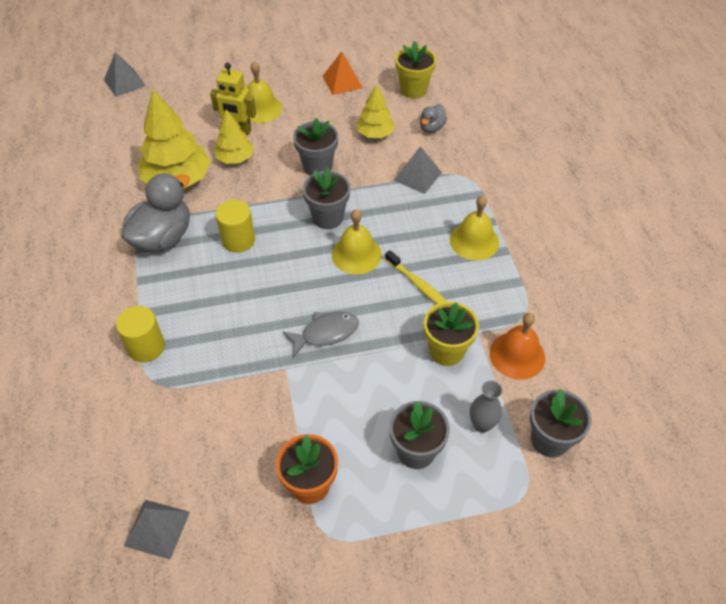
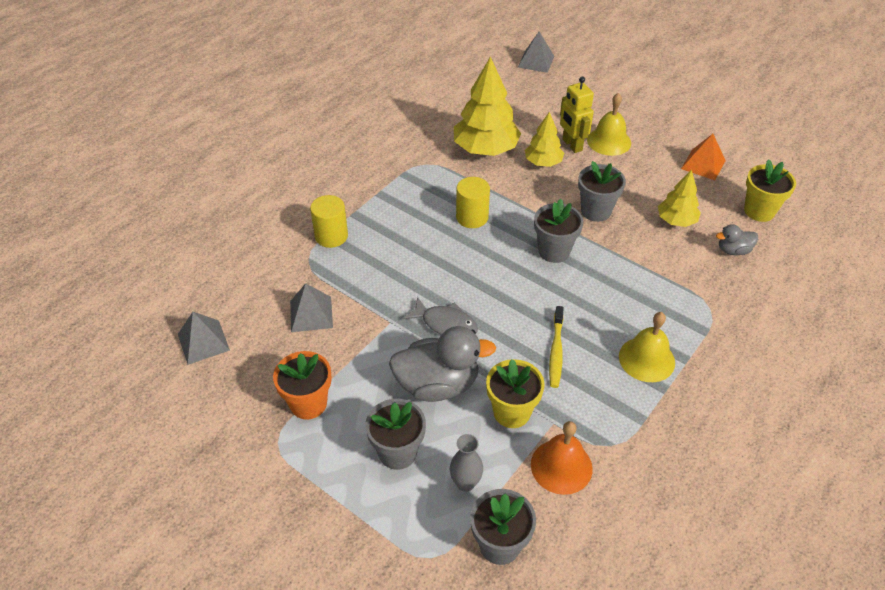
camera: 50 degrees right, 5 degrees down
grey duck [121,174,190,252] -> grey duck moved to [389,326,496,402]
yellow bell [332,209,382,275] -> none
grey pyramid [394,146,442,194] -> grey pyramid moved to [290,283,333,332]

